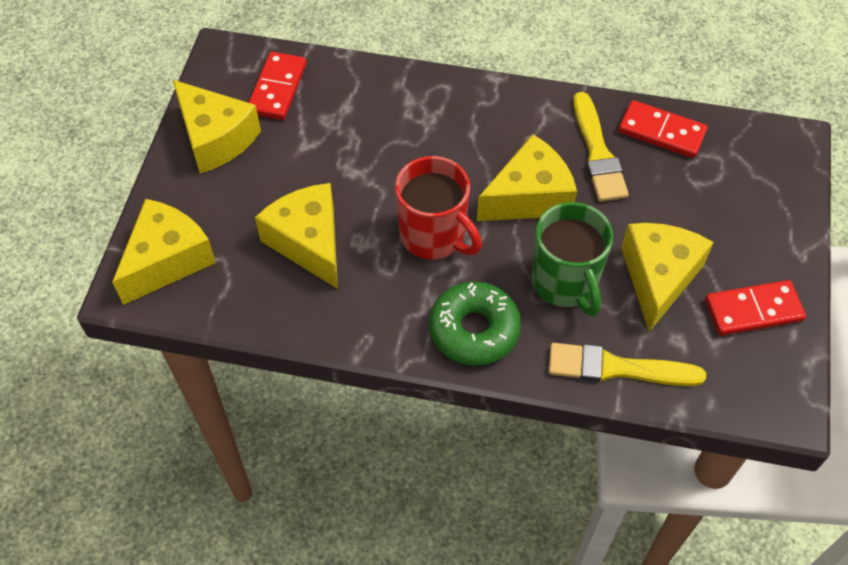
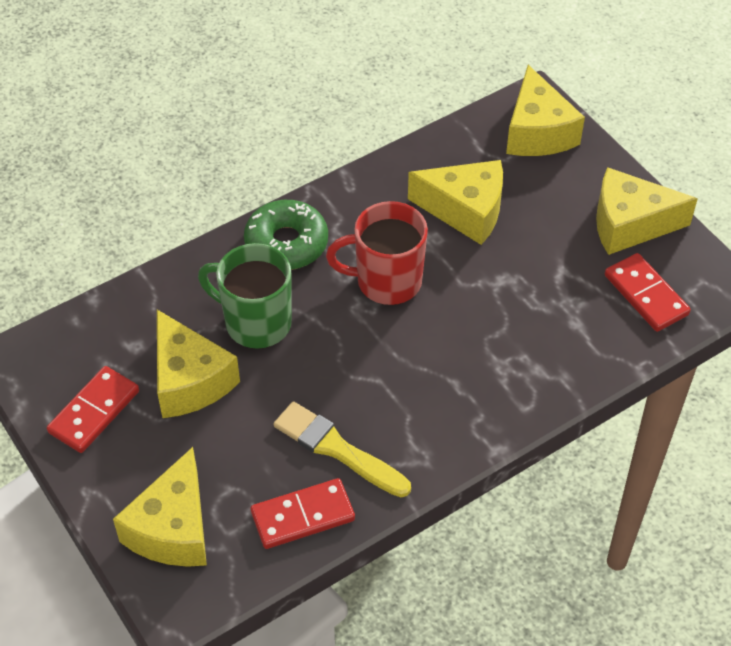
camera: 135 degrees right, 5 degrees down
yellow cheese [477,134,577,221] -> yellow cheese moved to [113,447,207,567]
yellow brush [548,343,706,386] -> none

